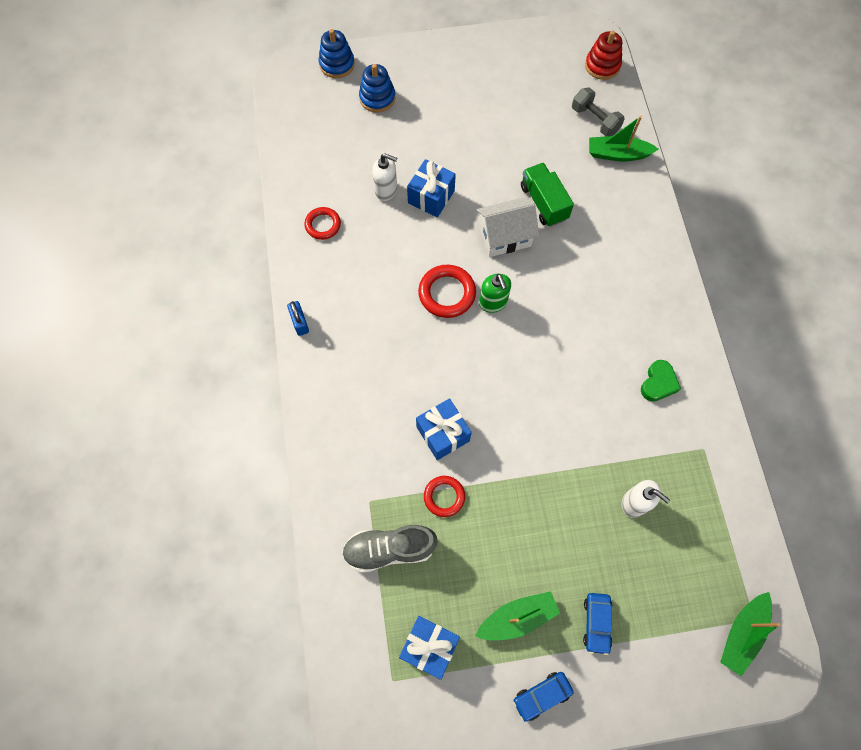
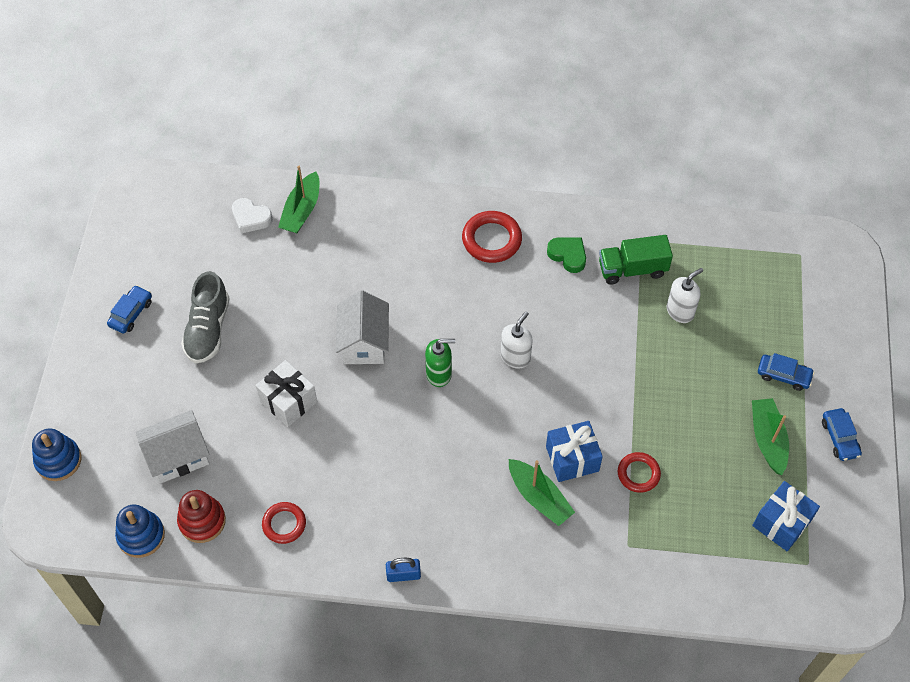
camera: 75 degrees left, 10 degrees down
grey shoe [342,525,438,573] -> grey shoe moved to [181,271,230,363]
blue stacking toy [359,64,395,113] -> blue stacking toy moved to [115,505,165,558]
white soap dispenser [372,153,397,201] -> white soap dispenser moved to [500,312,533,369]
blue gift [407,159,456,217] -> white gift [256,360,317,427]
red ring [418,265,476,318] -> red ring moved to [462,211,522,263]
green truck [521,163,574,227] -> green truck moved to [599,235,673,285]
grey dumbbell [572,87,624,136] -> white heart [232,198,273,233]
red stacking toy [585,31,622,80] -> red stacking toy moved to [177,490,226,543]
green boat [720,592,780,676] -> green boat moved to [509,459,575,526]
none -> blue car [107,285,152,334]
none -> white house [136,410,210,484]

